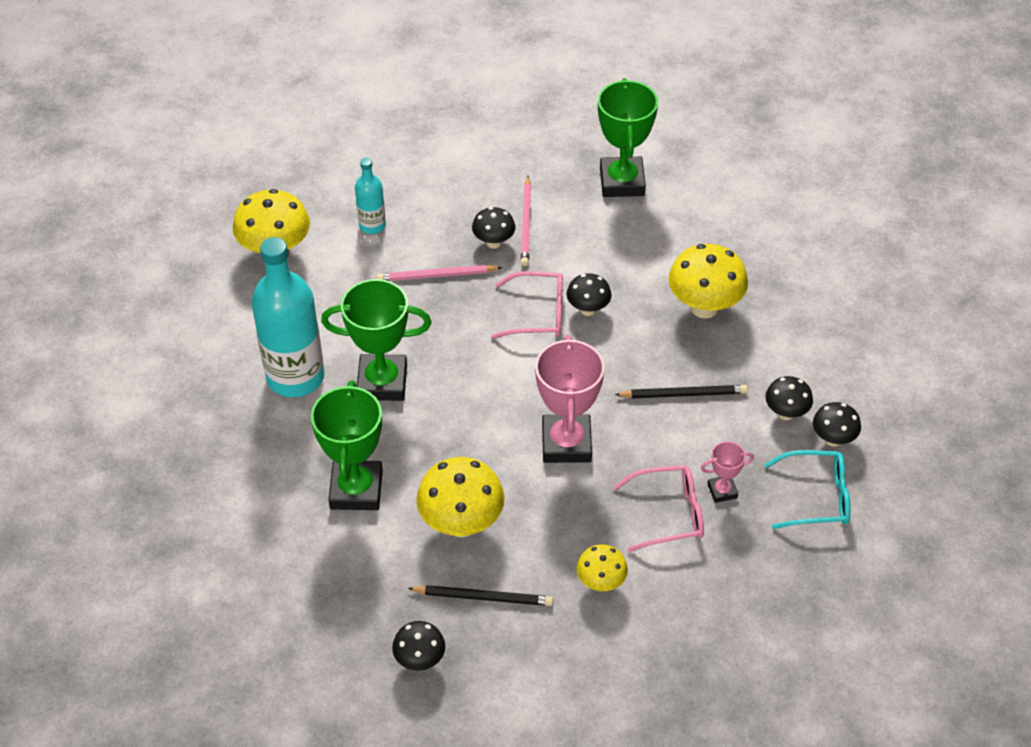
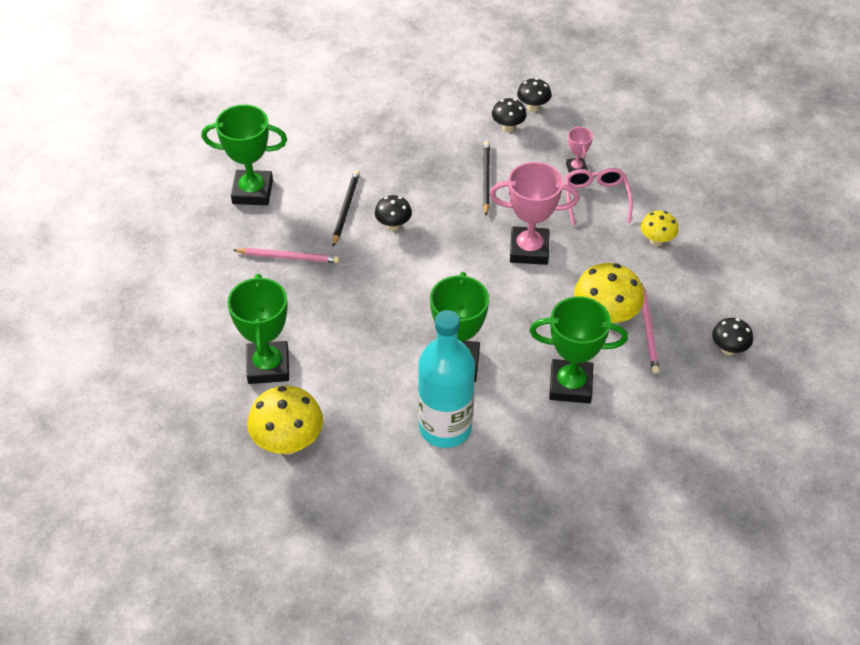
camera: 85 degrees left, 0 degrees up
turquoise bottle [355,158,386,234] -> green trophy [227,274,289,384]
pink pencil [377,265,502,281] -> pink pencil moved to [641,283,660,373]
black pencil [407,585,553,606] -> black pencil moved to [333,170,360,247]
black mushroom [472,207,516,249] -> none
pink glasses [491,271,563,339] -> none
yellow mushroom [669,244,748,319] -> none
turquoise glasses [764,450,851,529] -> none

